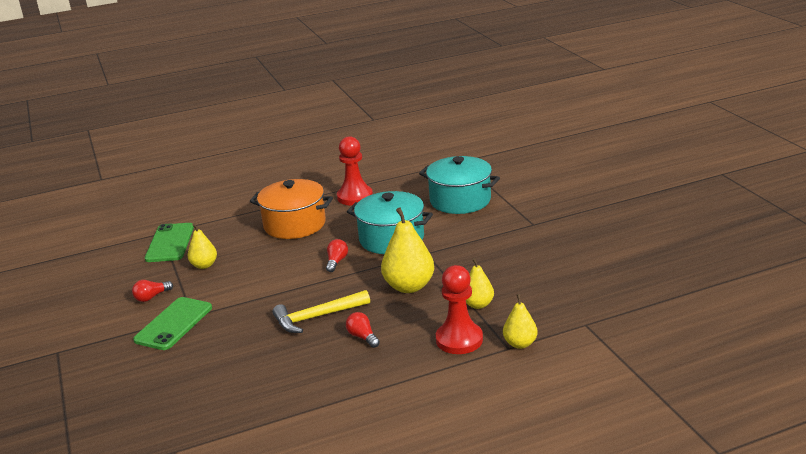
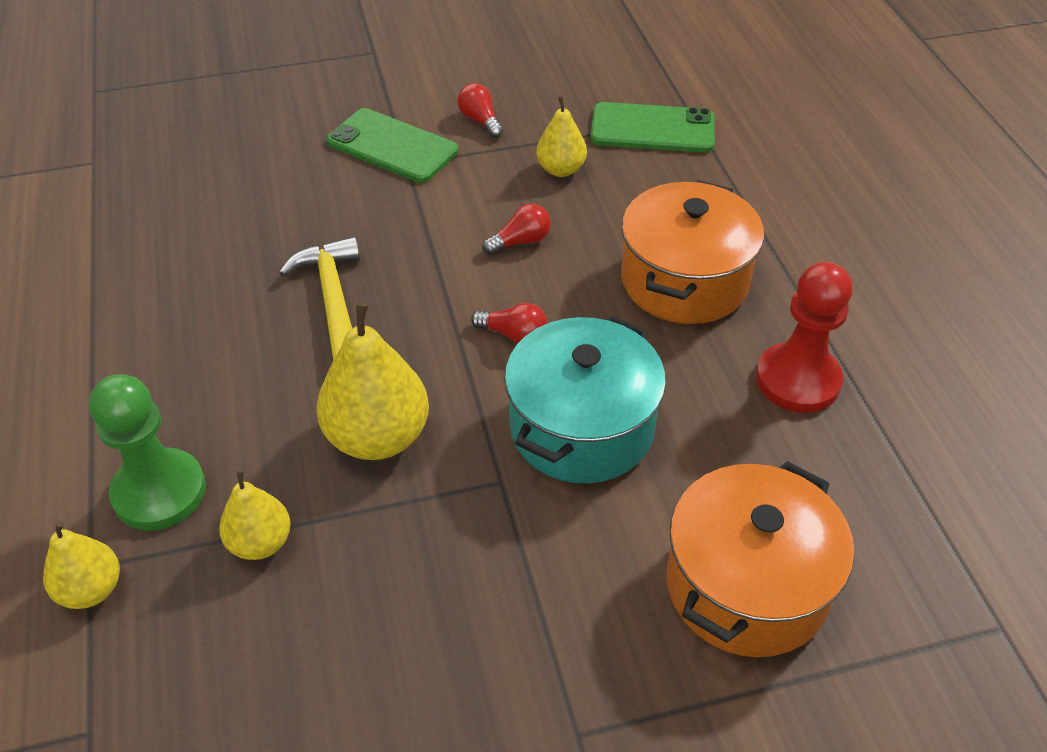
camera: 95 degrees right, 20 degrees up
red light bulb [346,312,380,348] -> red light bulb moved to [482,204,551,255]
turquoise pot [419,156,500,214] -> orange pot [666,461,854,657]
red pawn [436,265,483,354] -> green pawn [89,374,206,531]

